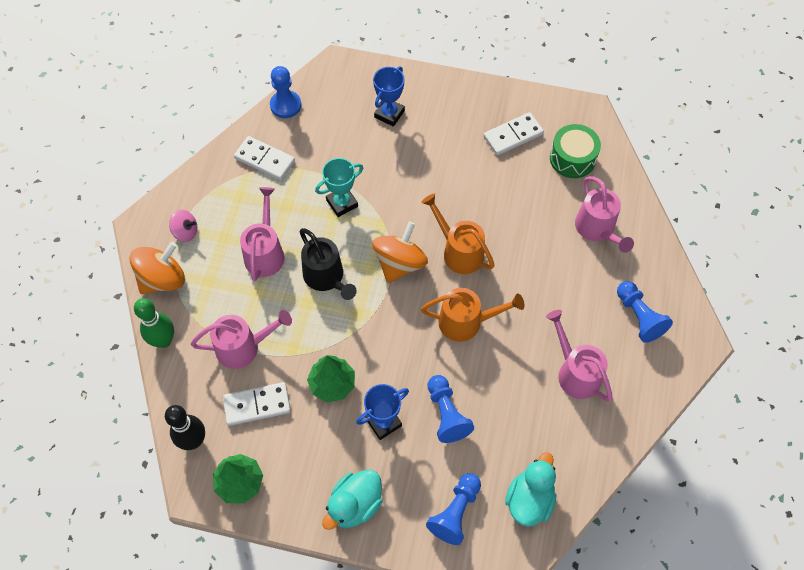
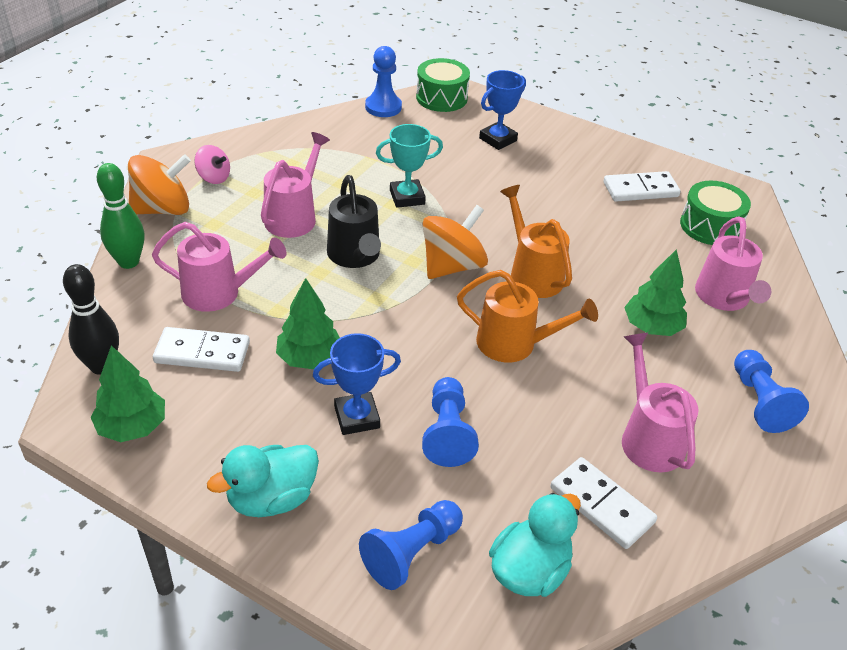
camera: 15 degrees right, 20 degrees down
white domino [234,136,295,180] -> white domino moved to [550,457,657,549]
none -> green drum [416,58,470,112]
none -> green tree [624,249,687,336]

